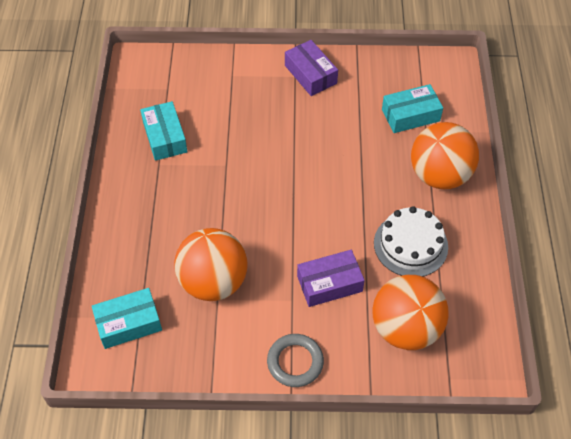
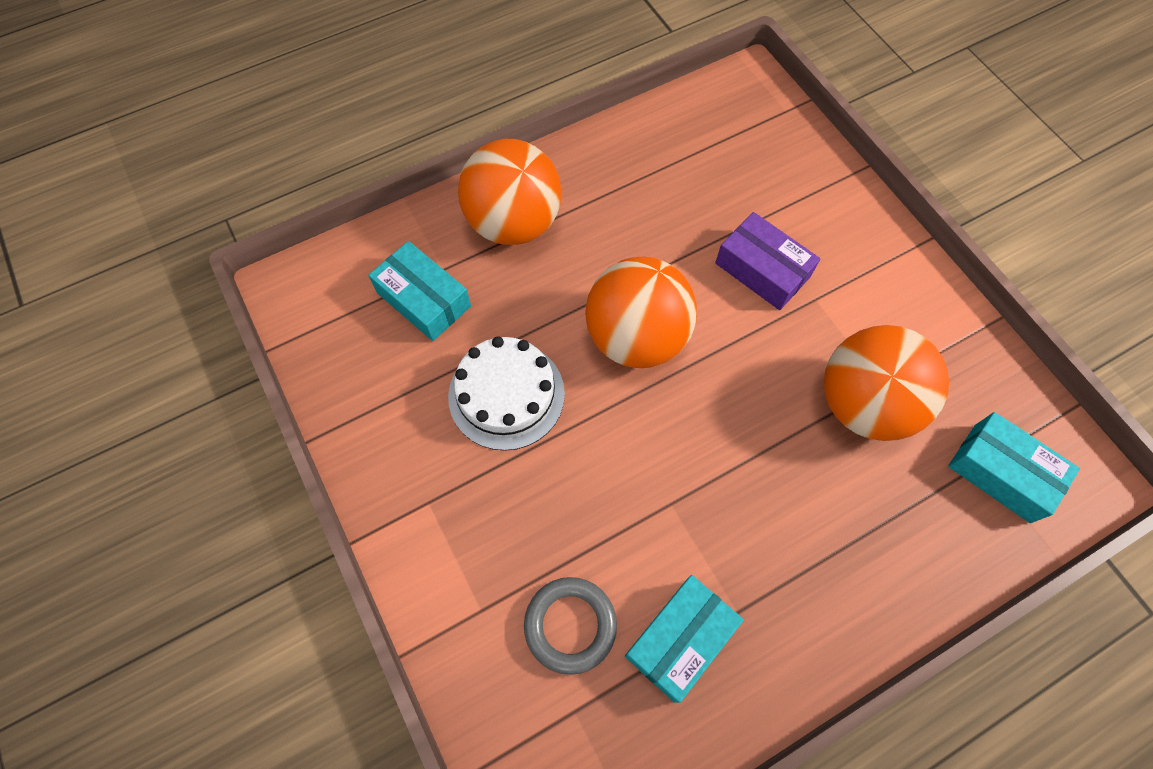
camera: 120 degrees left, 10 degrees up
grey ring [267,334,324,387] -> grey ring moved to [524,577,617,675]
purple box [285,40,338,96] -> none
orange ball [373,275,449,350] -> orange ball moved to [585,257,697,368]
white cake [374,206,448,276] -> white cake moved to [448,336,565,451]

